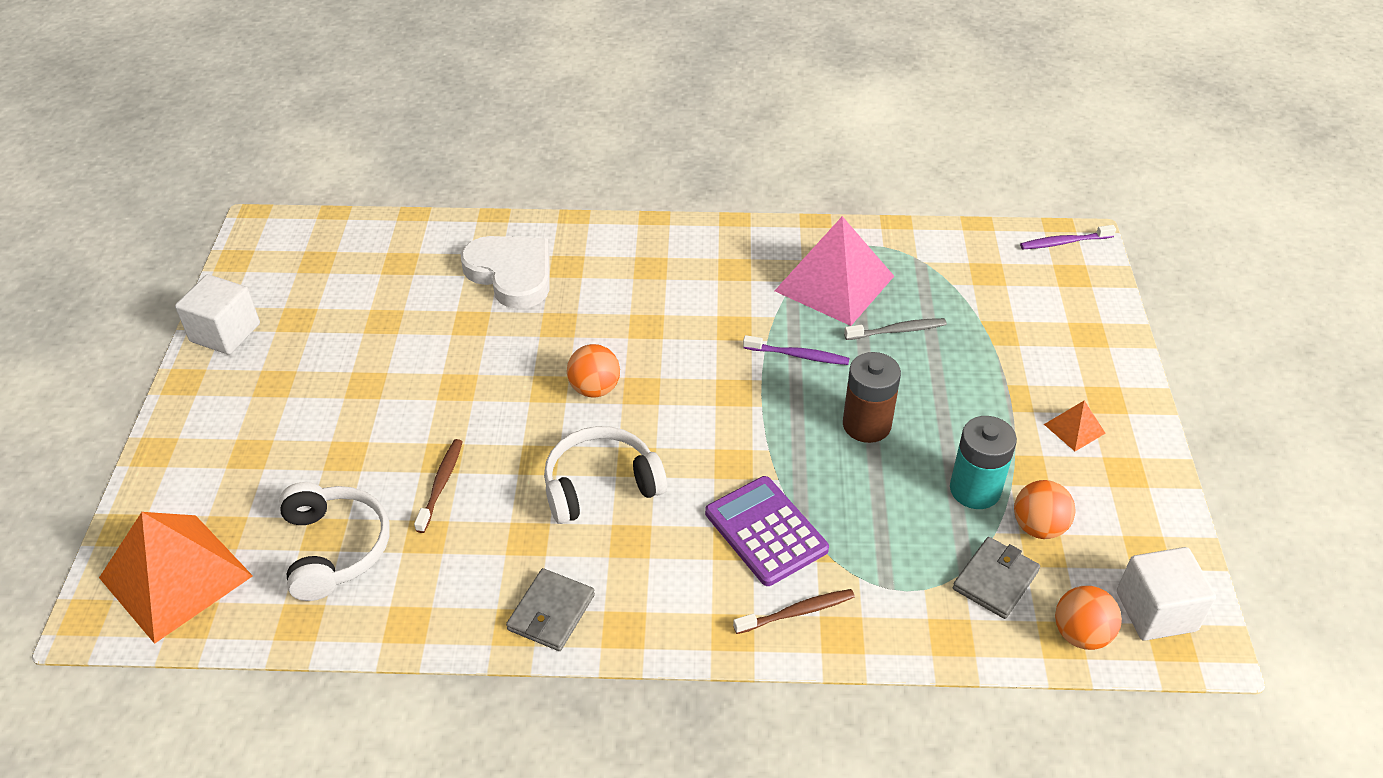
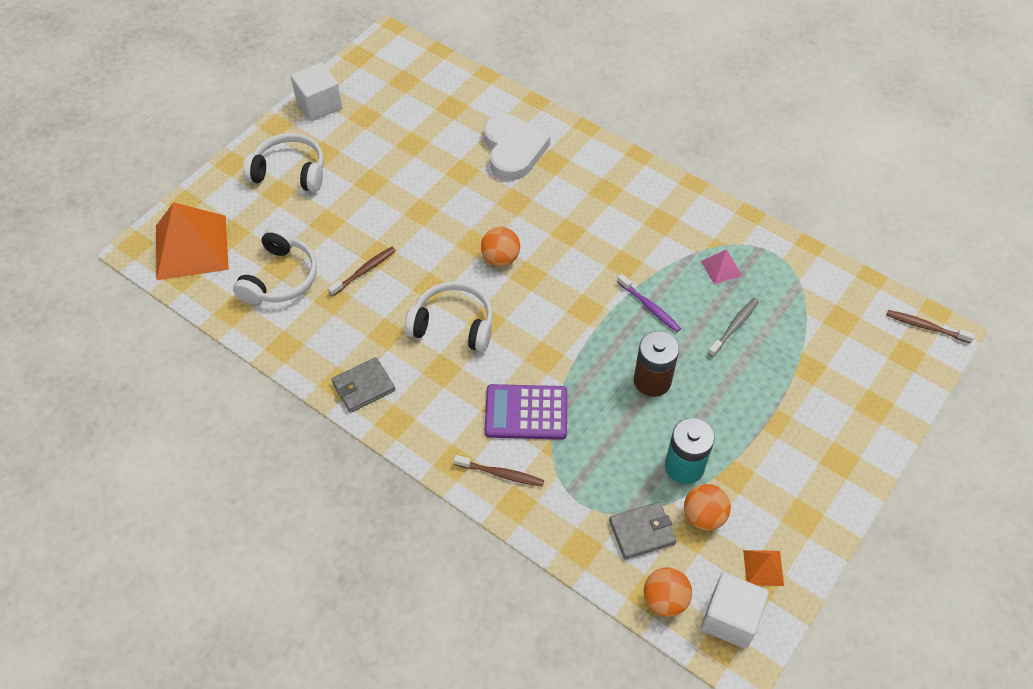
camera: 35 degrees right, 10 degrees up
purple calculator [705,476,829,586] -> purple calculator turned 90 degrees counterclockwise [485,384,567,440]
pink pyramid [775,216,894,326] -> pink pyramid [701,249,742,284], size x0.44
grey toothbrush [844,318,947,340] -> grey toothbrush turned 75 degrees counterclockwise [708,298,759,357]
purple toothbrush [1020,225,1116,249] -> brown toothbrush [887,310,975,343]
orange pyramid [1044,401,1106,451] -> orange pyramid moved to [743,550,784,586]
none -> white headphones [243,133,324,192]

